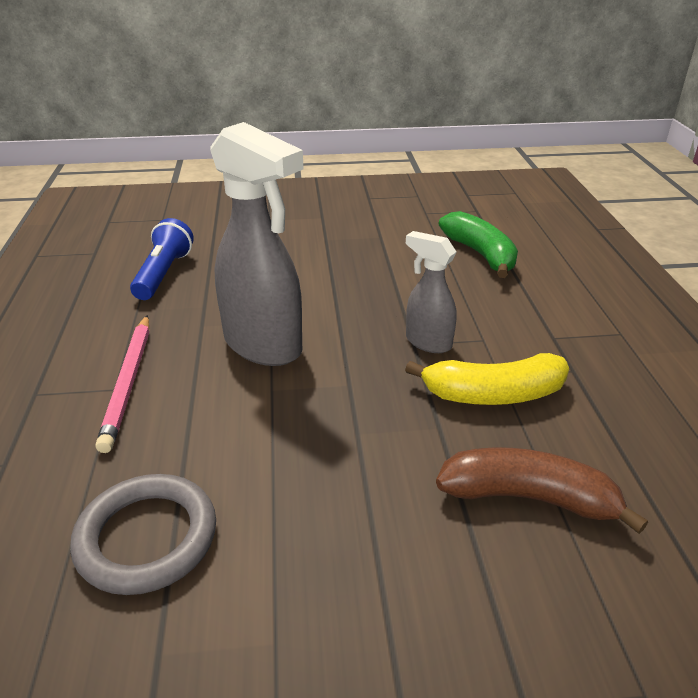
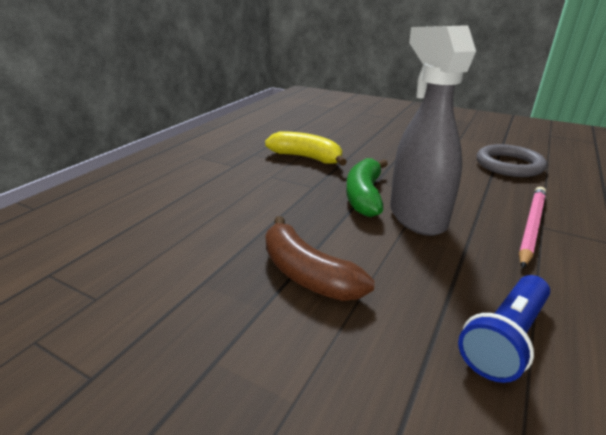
camera: 145 degrees left, 5 degrees down
grey spray bottle [406,231,457,353] -> none
brown banana [436,447,648,534] -> brown banana moved to [266,216,374,301]
green banana [439,211,518,278] -> green banana moved to [346,158,388,217]

